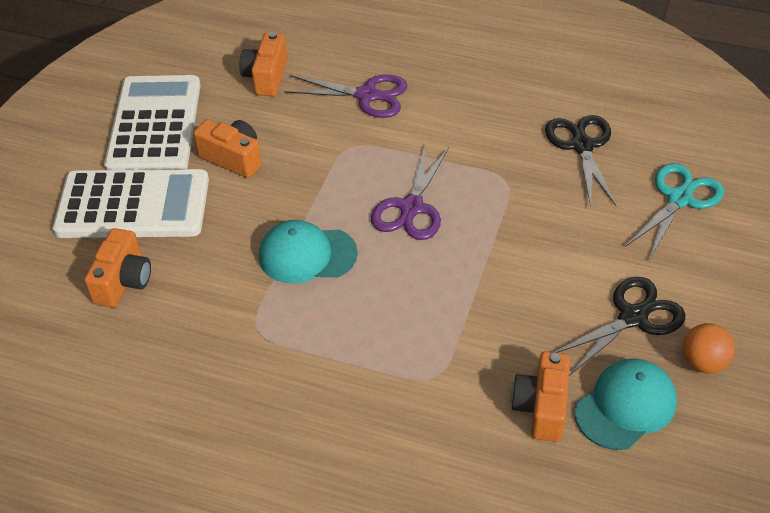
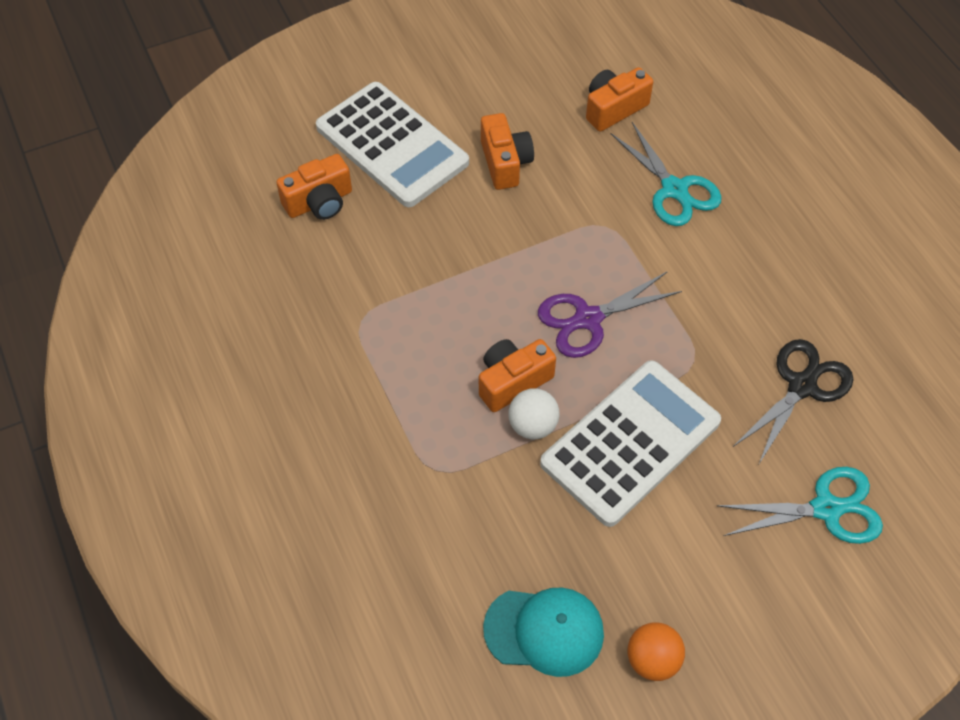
camera: 45 degrees right, 10 degrees up
white calculator [104,75,201,170] -> white calculator moved to [540,360,721,527]
turquoise cap [259,220,358,284] -> none
purple scissors [284,74,408,118] -> turquoise scissors [611,122,722,226]
orange camera [511,351,570,442] -> orange camera moved to [479,339,556,412]
black scissors [555,277,686,376] -> none
none -> white ball [508,388,560,439]

